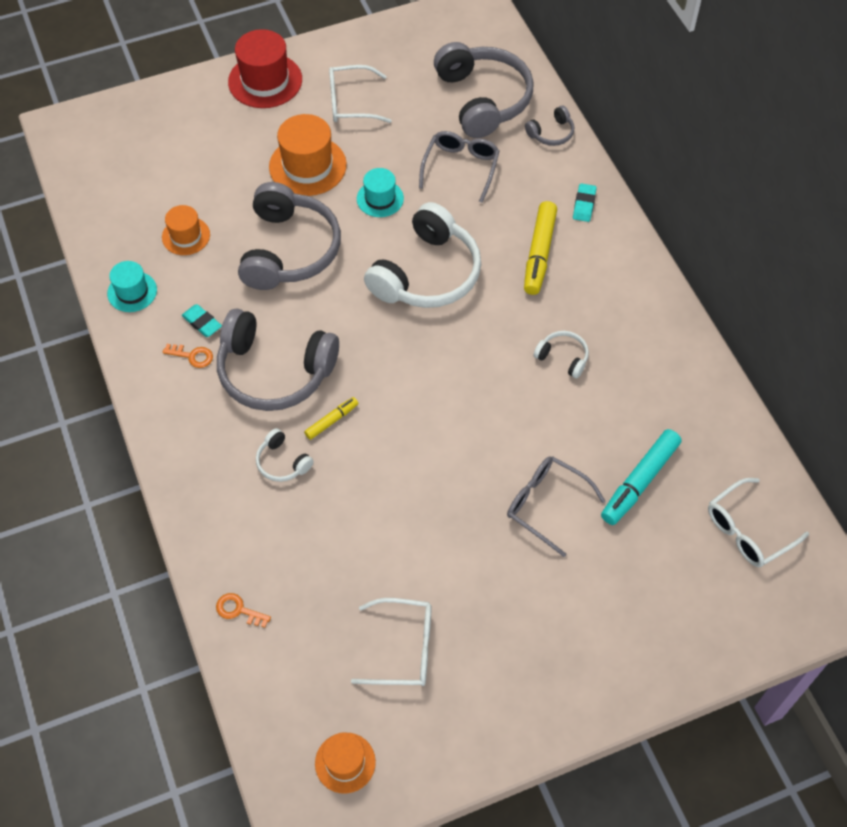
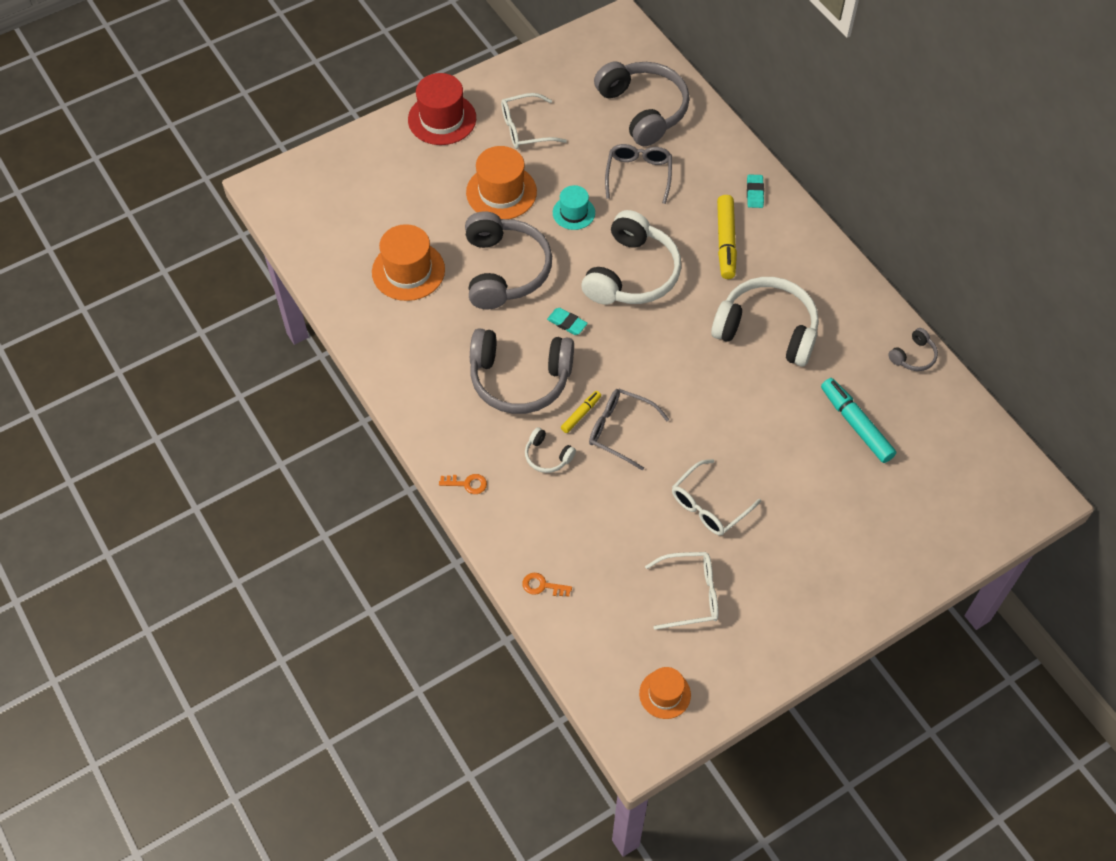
camera: 10 degrees left, 0 degrees up
turquoise hat [107,261,157,312] -> none
orange hat [162,205,210,255] -> orange hat [372,224,445,301], size x1.67
orange key [163,344,213,368] -> orange key moved to [439,474,487,494]
turquoise eraser [182,304,222,337] -> turquoise eraser moved to [547,308,588,335]
grey glasses [507,456,605,557] -> grey glasses moved to [589,389,670,470]
grey headphones [525,106,574,146] -> grey headphones moved to [888,328,938,371]
white headphones [534,331,589,378] -> white headphones [711,277,819,367], size x2.24
turquoise marker [601,429,681,525] -> turquoise marker turned 120 degrees clockwise [821,378,896,463]
white glasses [708,478,809,567] -> white glasses moved to [672,459,761,536]

